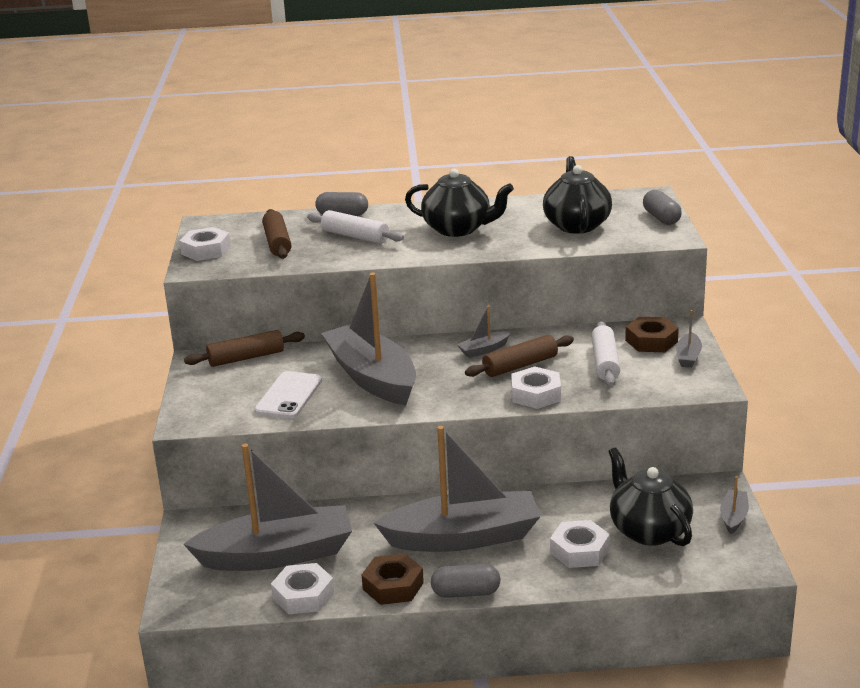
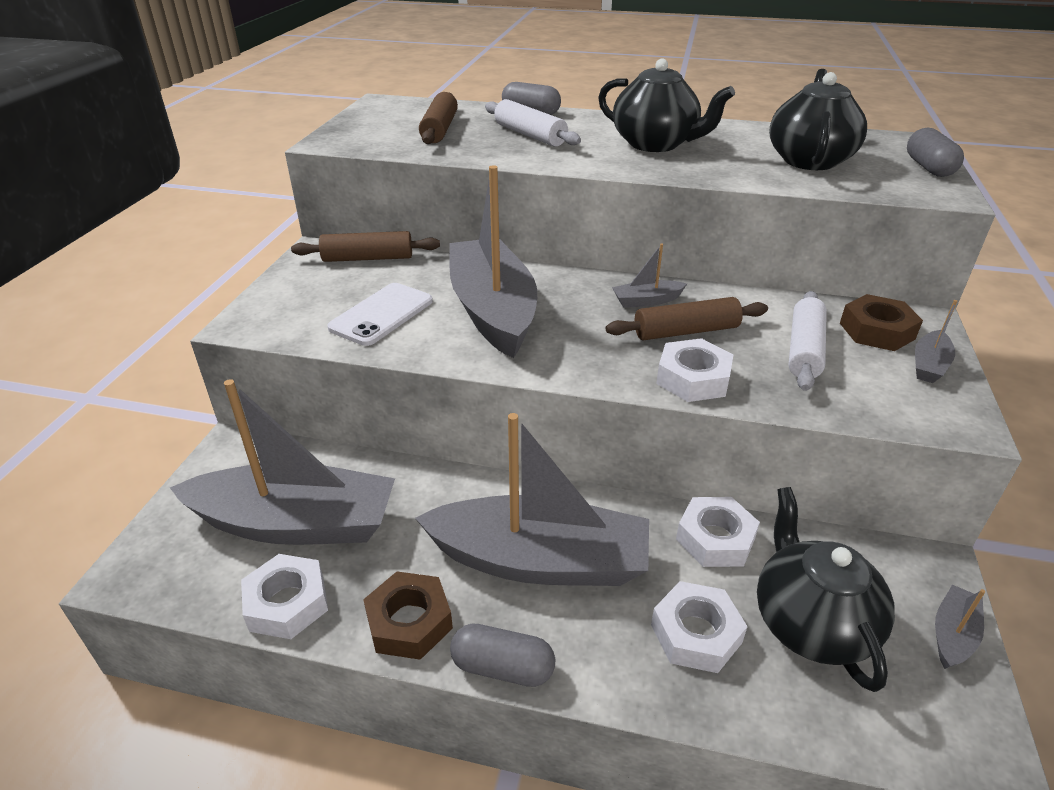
camera: 15 degrees right, 10 degrees up
white nut [179,227,231,261] -> white nut moved to [676,497,760,567]

